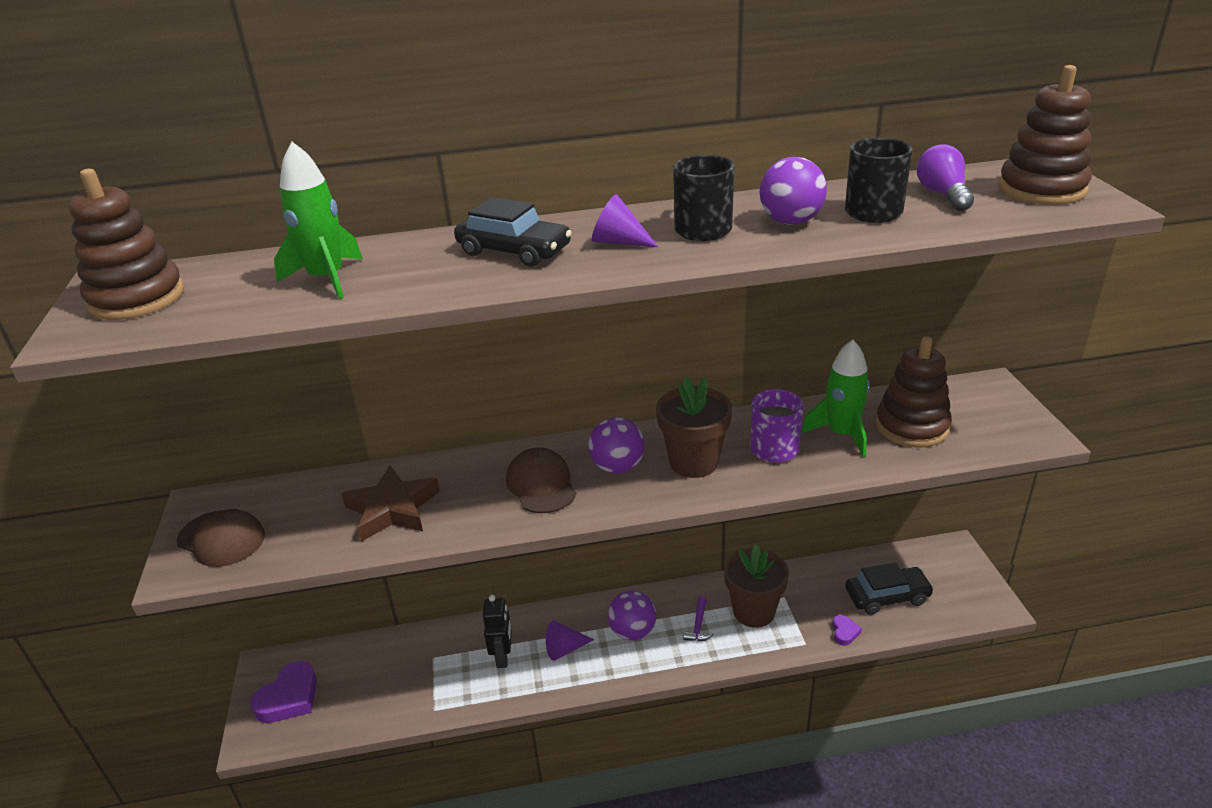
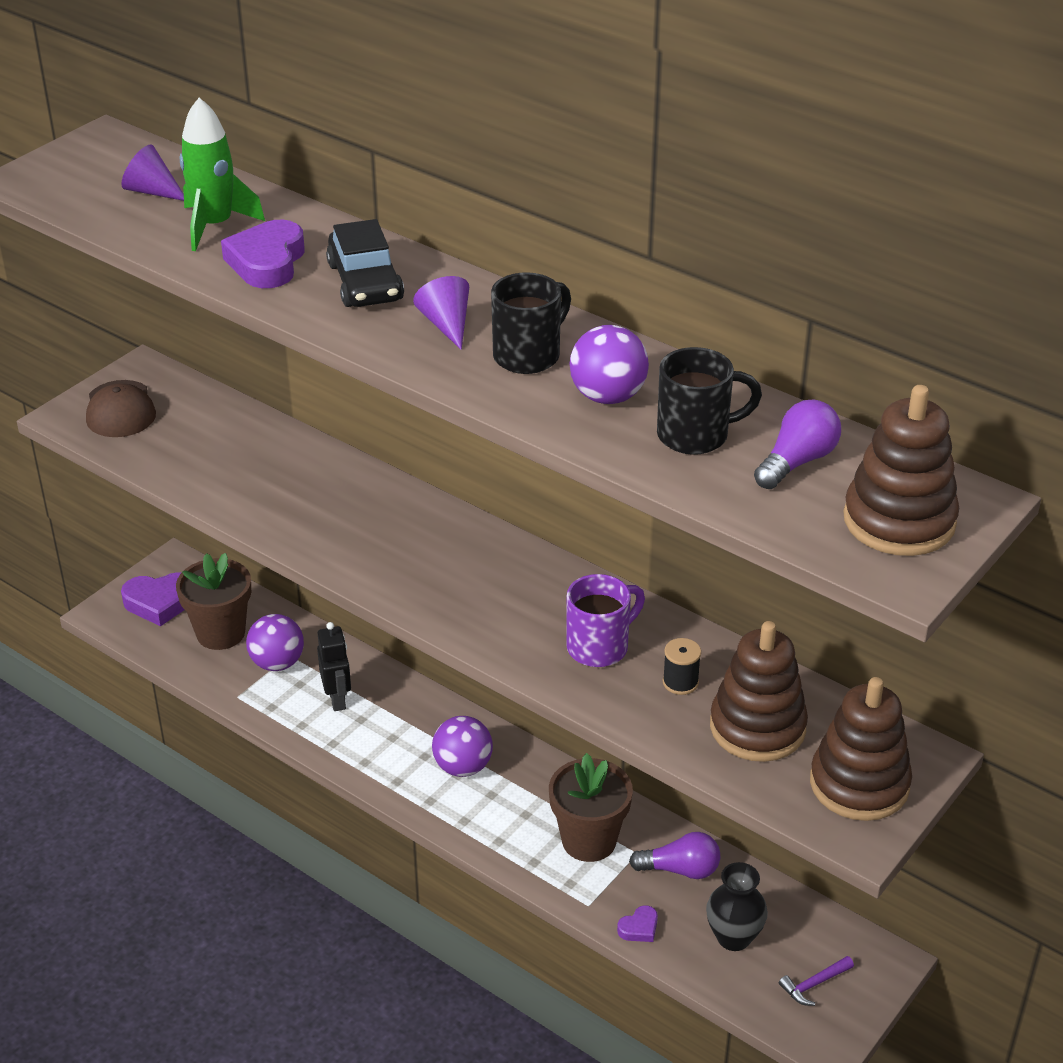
camera: 45 degrees right, 5 degrees up
brown stacking toy [69,169,184,320] -> brown stacking toy moved to [810,677,912,821]
brown star [341,465,440,542] -> none
black robot [483,595,512,668] -> black robot turned 60 degrees counterclockwise [317,622,351,711]
brown cap [506,447,576,513] -> none
purple cone [546,620,594,661] -> purple cone moved to [121,145,184,201]
purple ball [588,417,645,474] -> purple ball moved to [246,614,304,671]
brown flower pot [656,377,732,478] -> brown flower pot moved to [176,553,251,650]
purple hammer [683,596,714,641] -> purple hammer moved to [779,956,854,1006]
green rocket [802,340,870,457] -> black spool [663,638,701,695]
black car [845,562,934,615] -> black vase [706,862,768,951]
none -> purple heart [221,220,305,288]
none -> purple light bulb [629,832,720,879]

